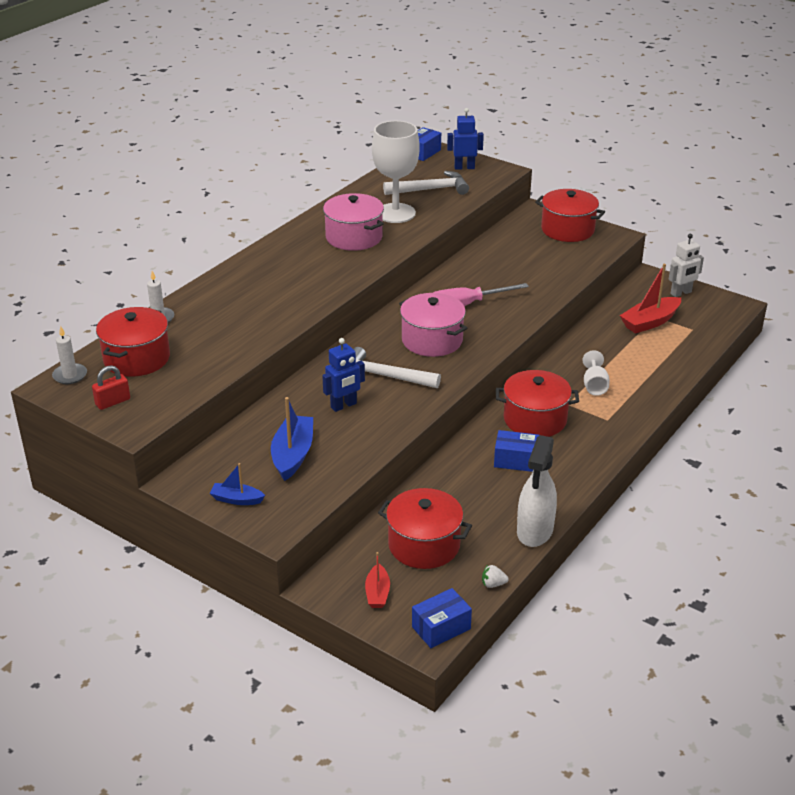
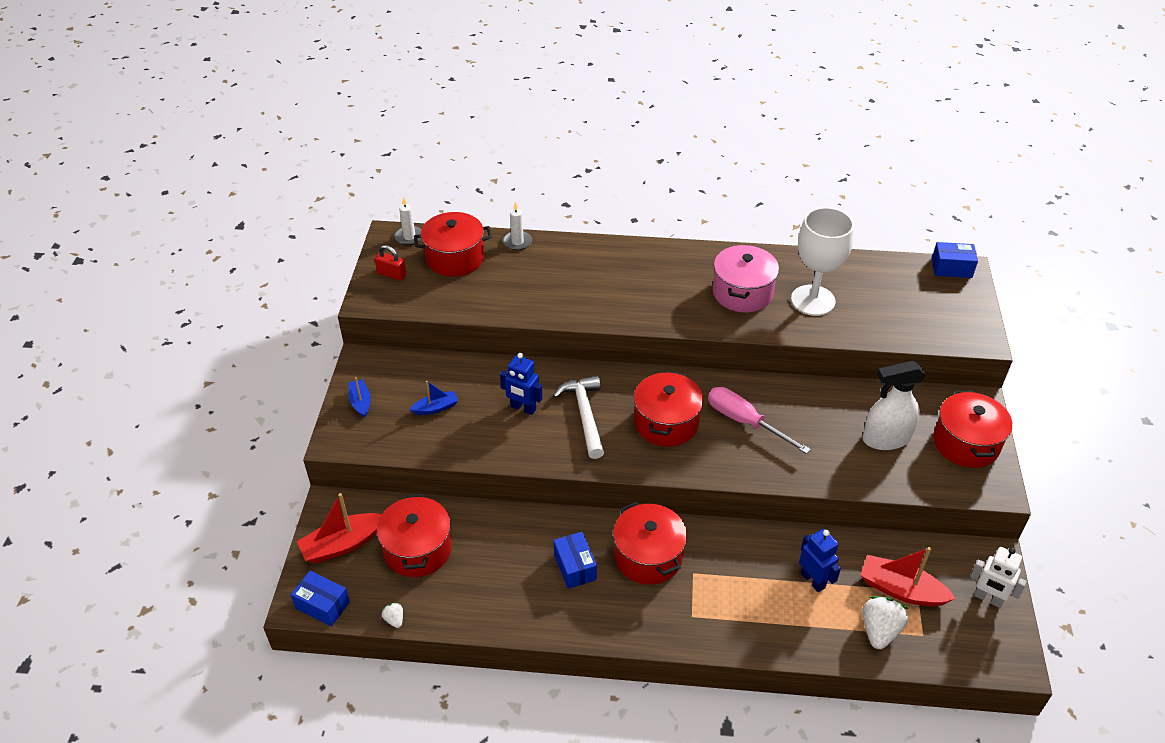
camera: 60 degrees right, 10 degrees up
blue boat [271,397,313,481] -> blue boat [410,381,458,415], size x0.58
red boat [365,552,390,608] -> red boat [297,493,382,563], size x1.72
white hammer [383,171,469,195] -> none
pink pot [399,293,467,357] -> red pot [634,371,704,447]
blue robot [447,108,484,170] -> blue robot moved to [799,529,841,592]
white spray bottle [517,435,557,547] -> white spray bottle moved to [862,361,926,450]
white goblet [582,350,610,396] -> none
none -> white strawberry [862,596,908,649]

